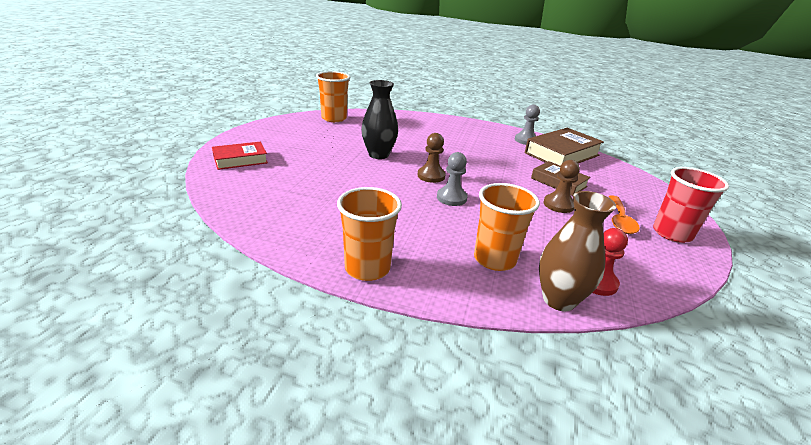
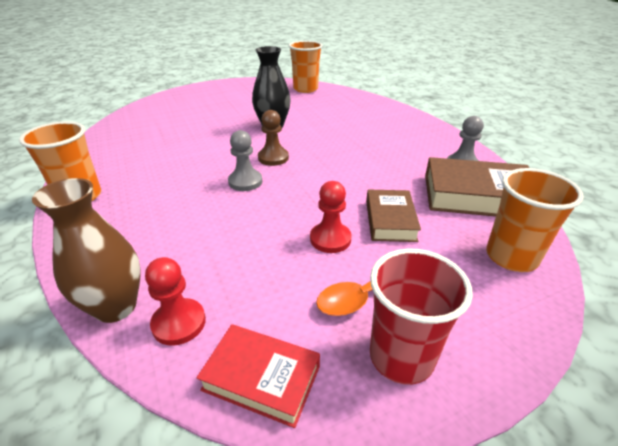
camera: 50 degrees right, 5 degrees up
red book [212,142,268,170] -> red book moved to [196,324,320,428]
orange cup [474,183,540,271] -> orange cup moved to [486,168,584,272]
brown pawn [543,160,580,213] -> red pawn [310,181,352,253]

